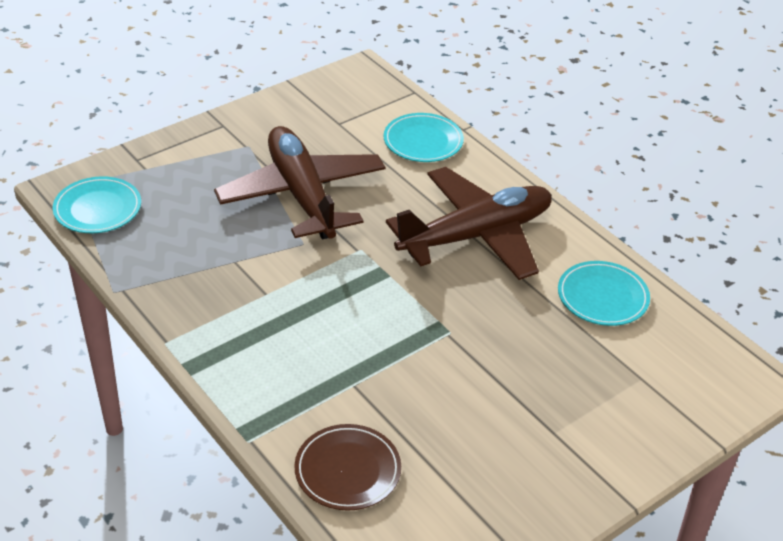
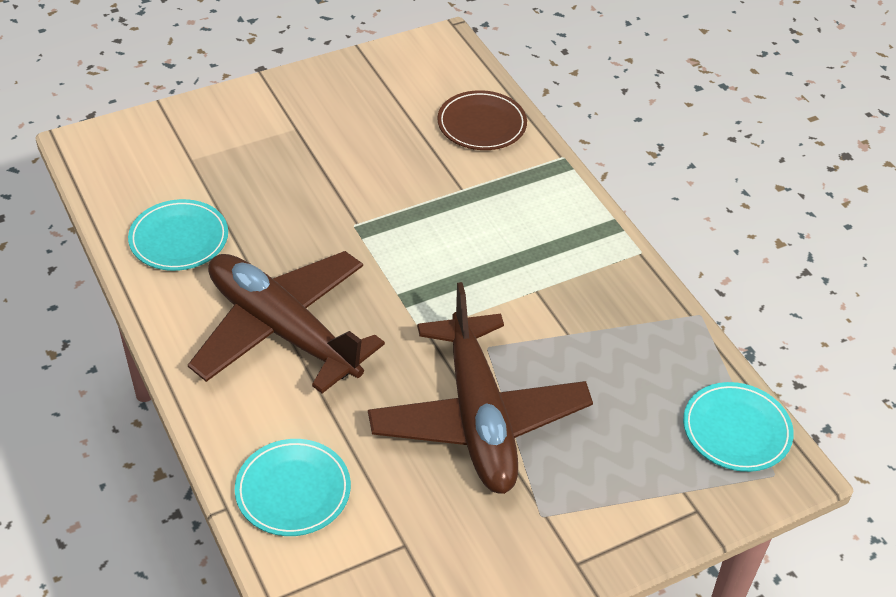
camera: 170 degrees left, 5 degrees up
brown plane [386,167,552,280] -> brown plane turned 60 degrees clockwise [188,251,385,393]

